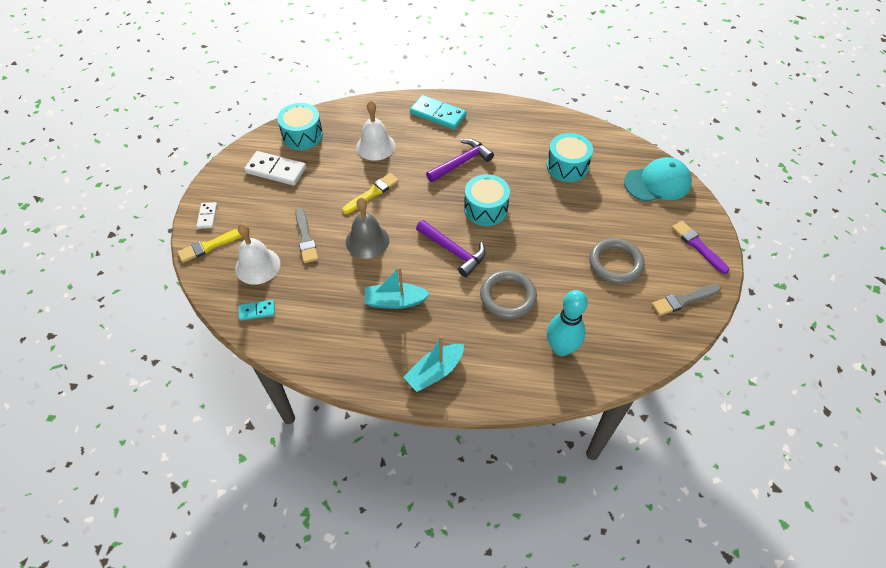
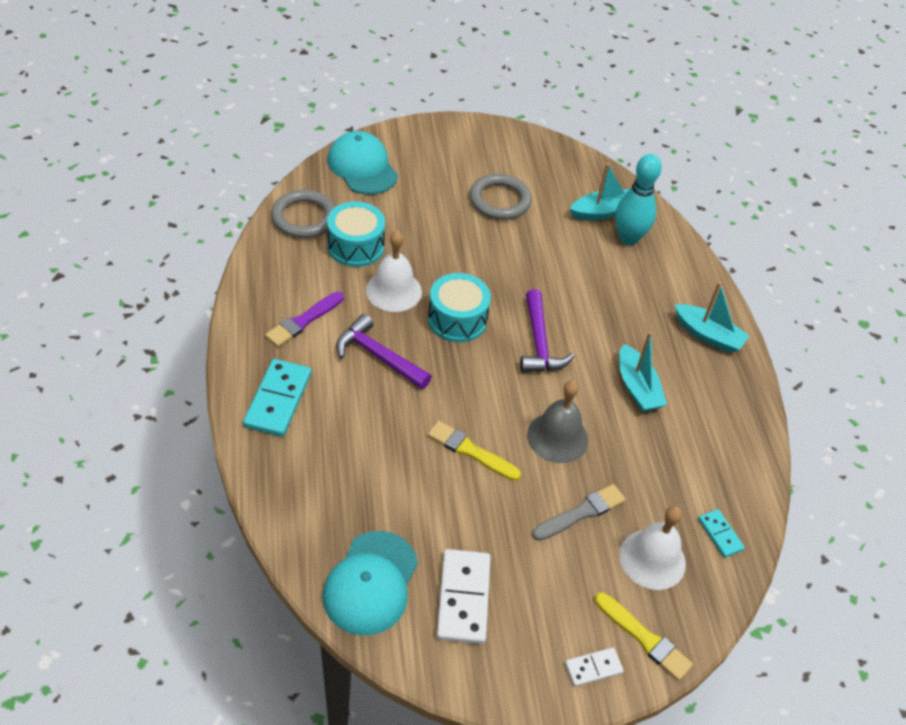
camera: 110 degrees left, 5 degrees down
turquoise drum [277,103,323,150] -> turquoise cap [323,531,418,635]
white bell [356,100,395,161] -> white bell moved to [366,231,422,312]
purple hammer [416,220,486,277] -> purple hammer turned 150 degrees clockwise [520,289,574,373]
grey ring [480,270,537,319] -> grey ring moved to [271,190,335,238]
grey brush [652,284,721,316] -> none
purple brush [672,221,729,274] -> purple brush moved to [265,292,344,347]
none -> turquoise boat [570,163,629,220]

